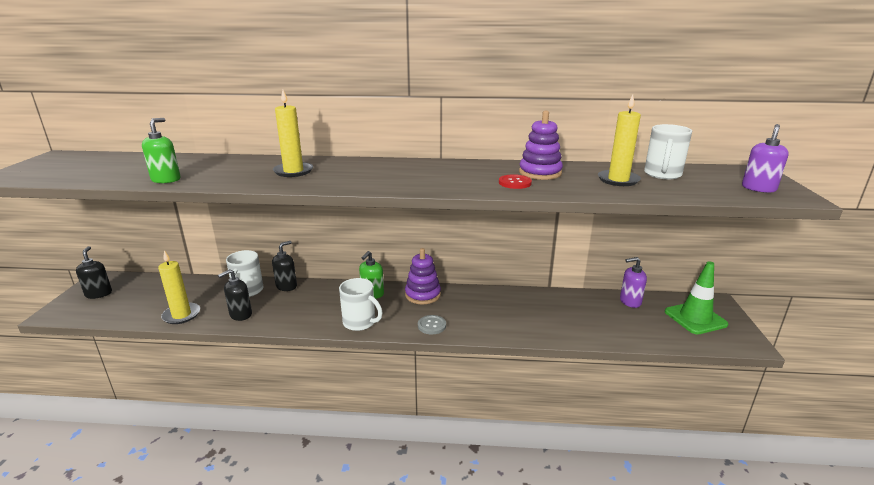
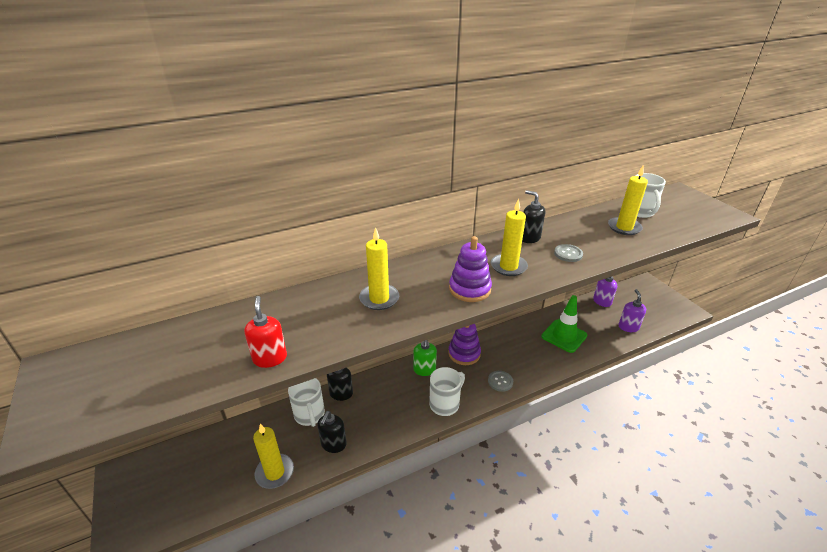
camera: 30 degrees left, 10 degrees up
black soap dispenser [76,246,112,299] -> black soap dispenser moved to [522,190,545,243]
green soap dispenser [142,118,181,183] -> red soap dispenser [244,296,287,368]
white mug [339,278,383,331] -> white mug turned 45 degrees counterclockwise [429,367,465,416]
red button [499,174,532,189] -> grey button [554,244,583,262]
purple stacking toy [519,111,563,180] -> purple stacking toy moved to [449,236,492,302]
green traffic cone [665,261,728,334] -> green traffic cone moved to [541,295,587,353]
purple soap dispenser [742,124,789,193] -> purple soap dispenser moved to [618,289,646,332]
none -> yellow candle [491,199,528,276]

